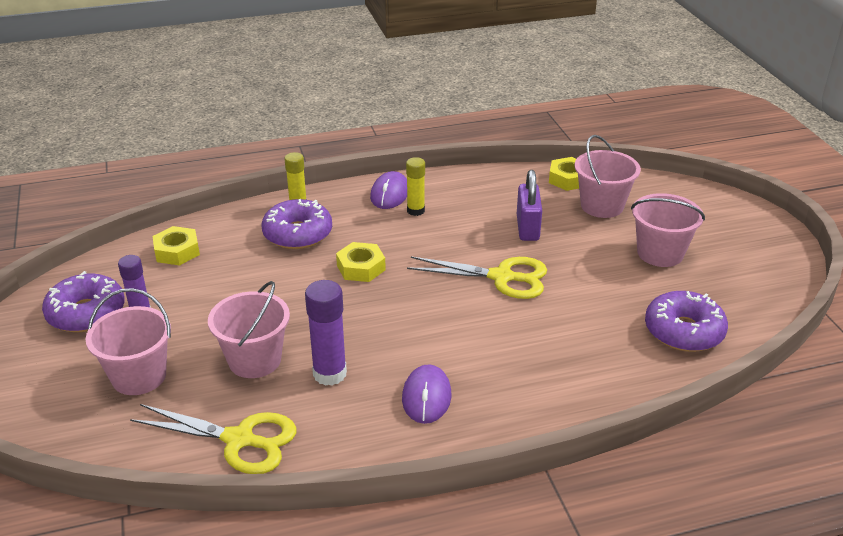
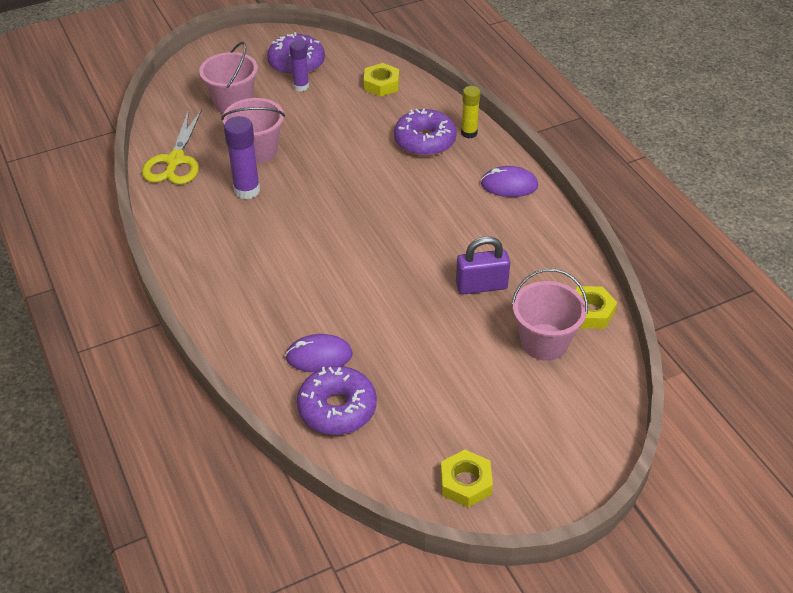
camera: 80 degrees right, 10 degrees up
yellow nut [336,242,386,282] -> yellow nut moved to [441,449,493,507]
purple mouse [402,364,451,424] -> purple mouse moved to [285,334,353,372]
yellow glue stick [406,157,425,216] -> none
yellow scissors [407,257,547,299] -> none
pink bucket [631,193,705,267] -> none

